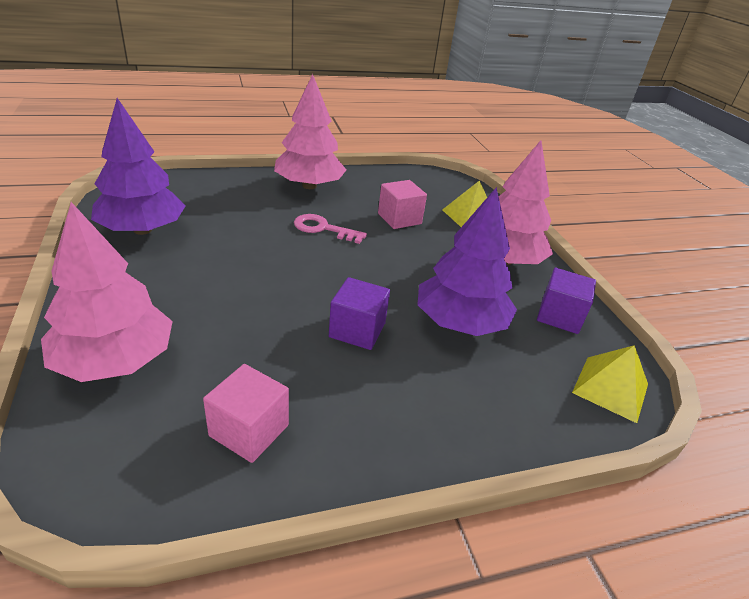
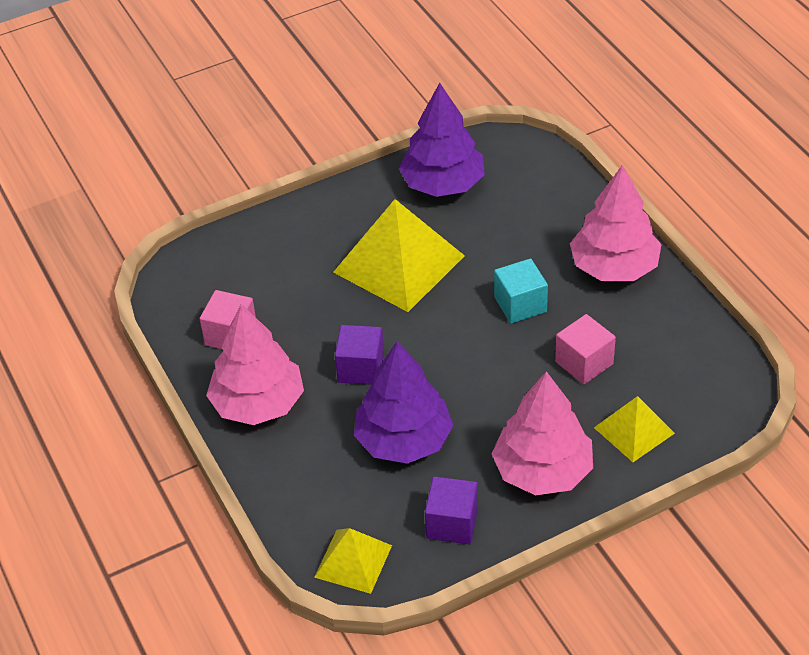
camera: 85 degrees right, 10 degrees up
pink tree [41,202,173,382] -> pink tree moved to [206,304,304,425]
pink key [294,214,367,244] -> turquoise cube [494,258,548,324]
none -> yellow pyramid [333,199,465,312]

